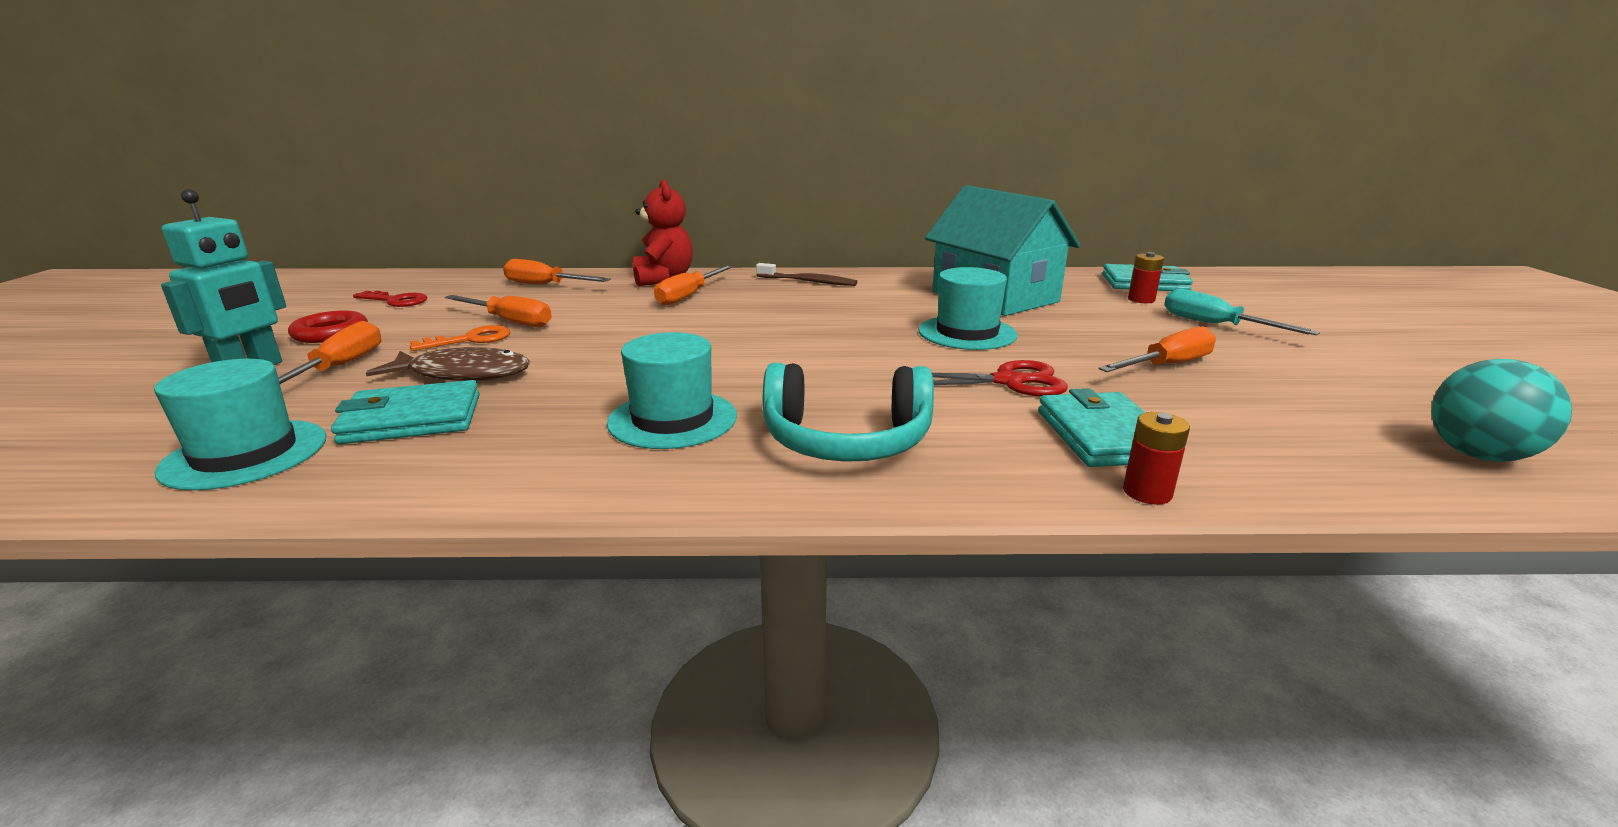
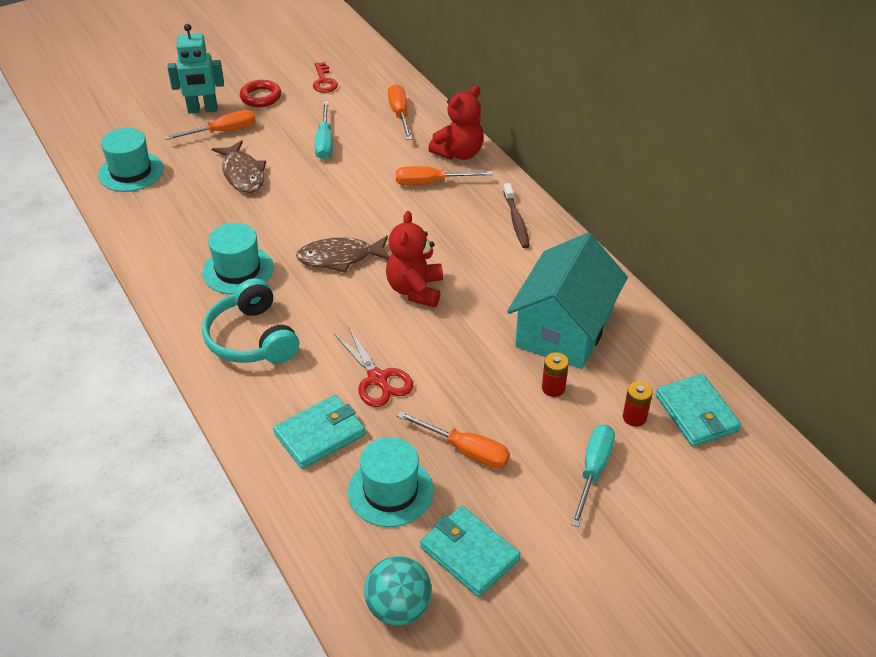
camera: 60 degrees right, 20 degrees up
turquoise wallet [331,380,479,444] -> turquoise wallet moved to [420,506,521,597]
orange key [410,325,510,351] -> none
orange screwdriver [445,295,552,327] -> turquoise screwdriver [315,101,333,159]
turquoise hat [918,267,1017,350] -> turquoise hat moved to [348,437,434,527]
red battery [1123,412,1190,504] -> red battery moved to [542,352,569,397]
none -> brown fish [296,236,390,273]
none -> red teddy bear [386,211,443,307]

